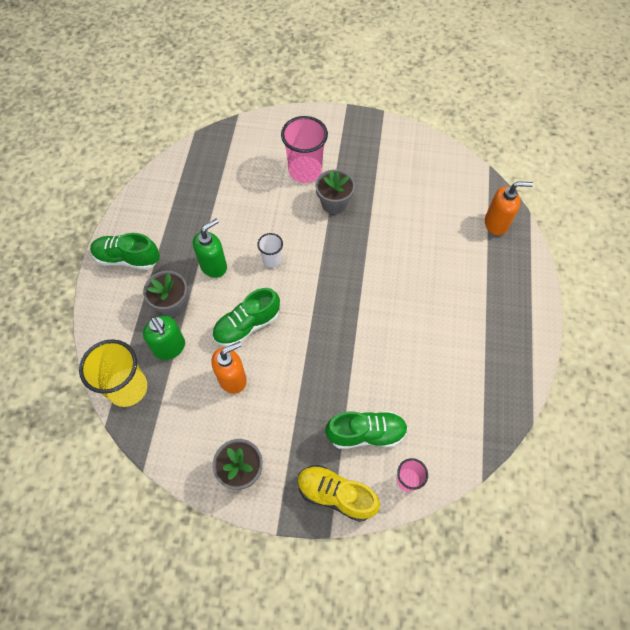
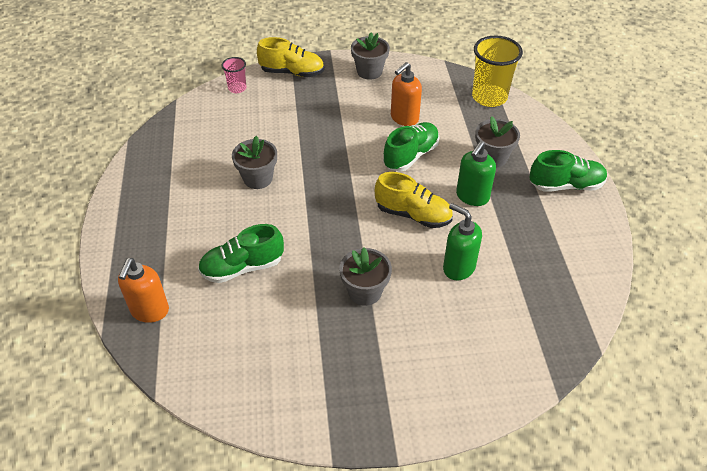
camera: 165 degrees right, 15 degrees down
green soap dispenser [143,316,185,360] -> green soap dispenser moved to [443,203,482,280]
white cup [257,233,283,268] -> yellow shoe [375,172,453,228]
pink cup [281,116,328,183] -> none
green shoe [325,411,408,449] -> green shoe moved to [198,224,284,283]
orange soap dispenser [485,181,533,235] -> orange soap dispenser turned 60 degrees counterclockwise [118,258,169,323]
none -> grey flower pot [232,136,277,189]

